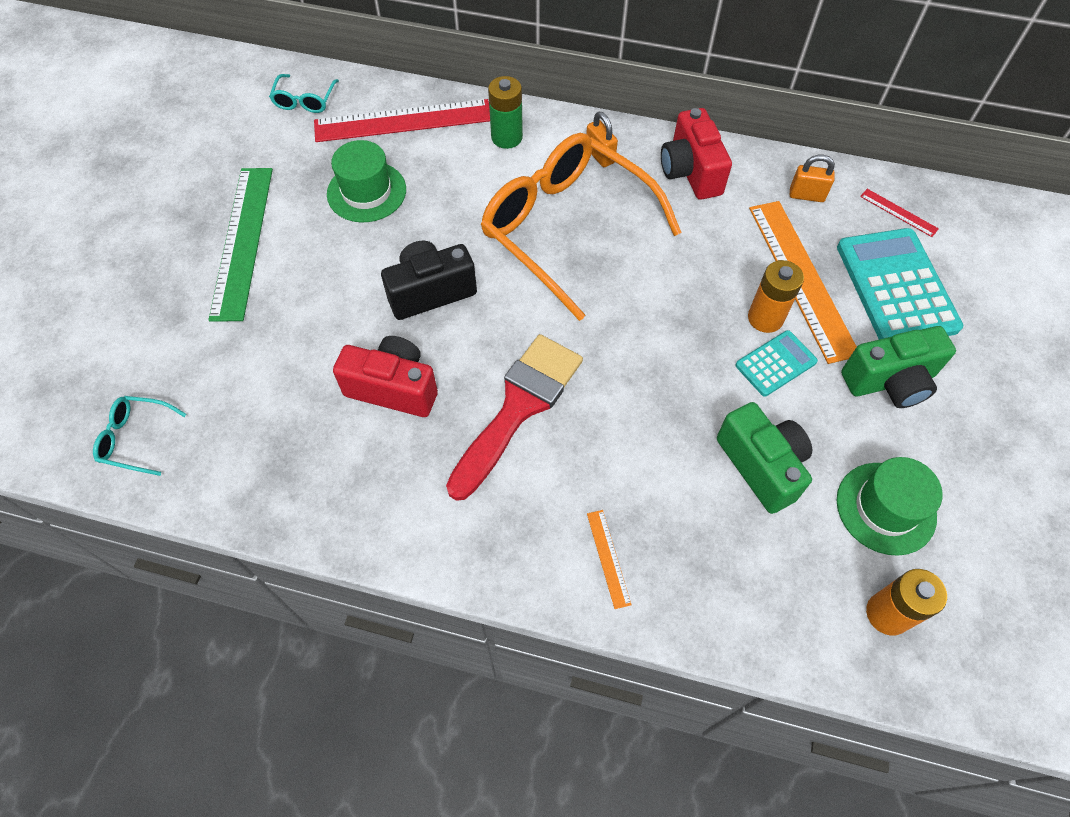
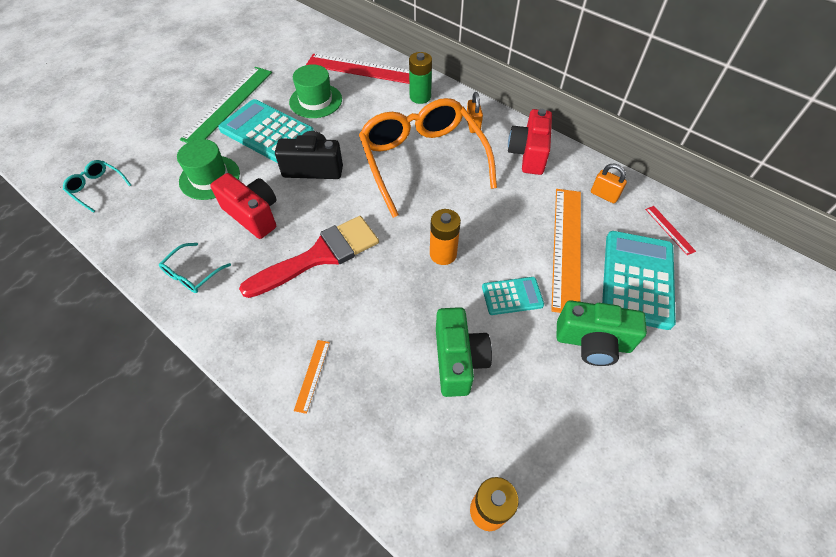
camera: 25 degrees right, 5 degrees down
turquoise glasses [269,74,339,113] -> turquoise glasses moved to [159,243,231,293]
orange battery [748,260,804,333] -> orange battery moved to [430,209,461,265]
green hat [837,457,943,556] -> green hat moved to [177,139,240,200]
none -> turquoise calculator [218,99,314,163]

